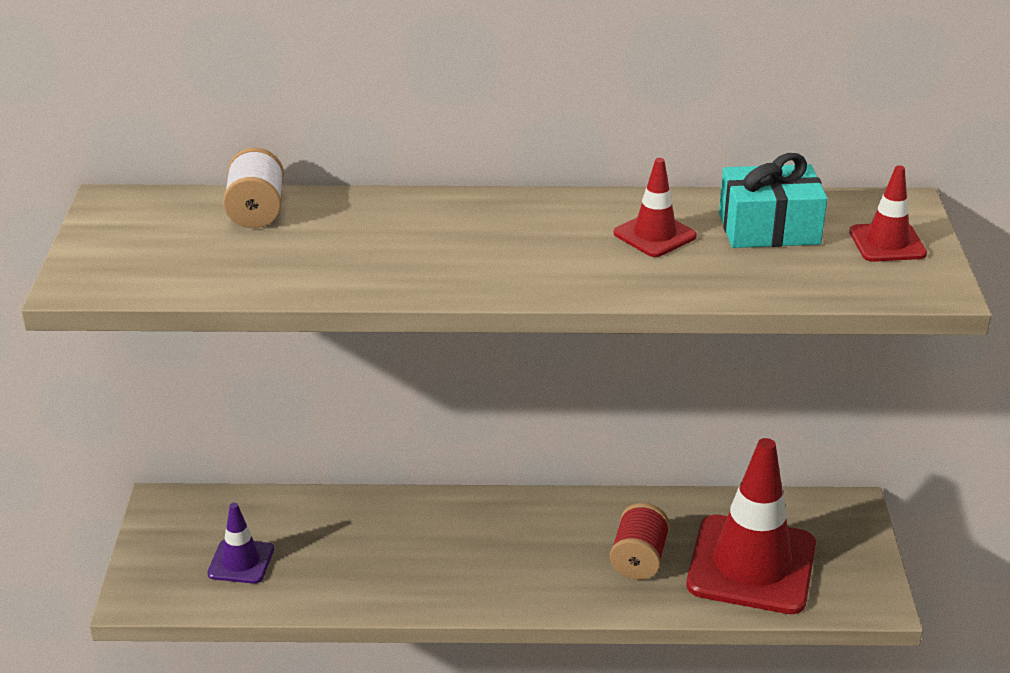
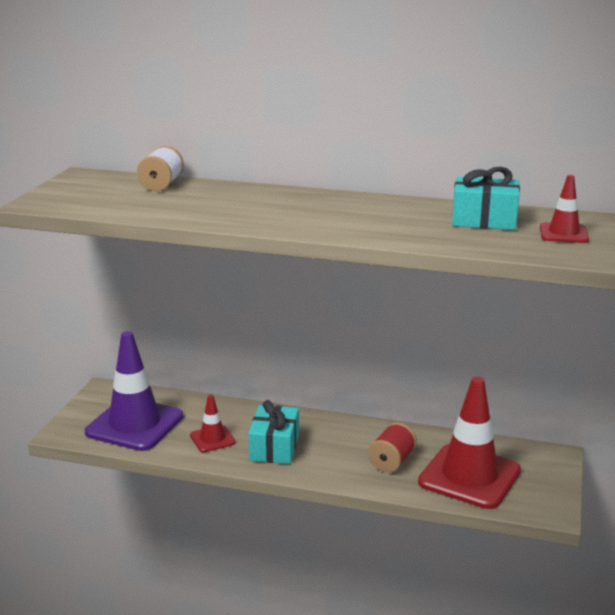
camera: 15 degrees right, 10 degrees down
purple traffic cone [207,503,274,584] -> purple traffic cone [85,331,183,451], size x2.08
red traffic cone [614,158,697,257] -> red traffic cone moved to [190,394,236,452]
none -> turquoise gift [248,400,299,464]

